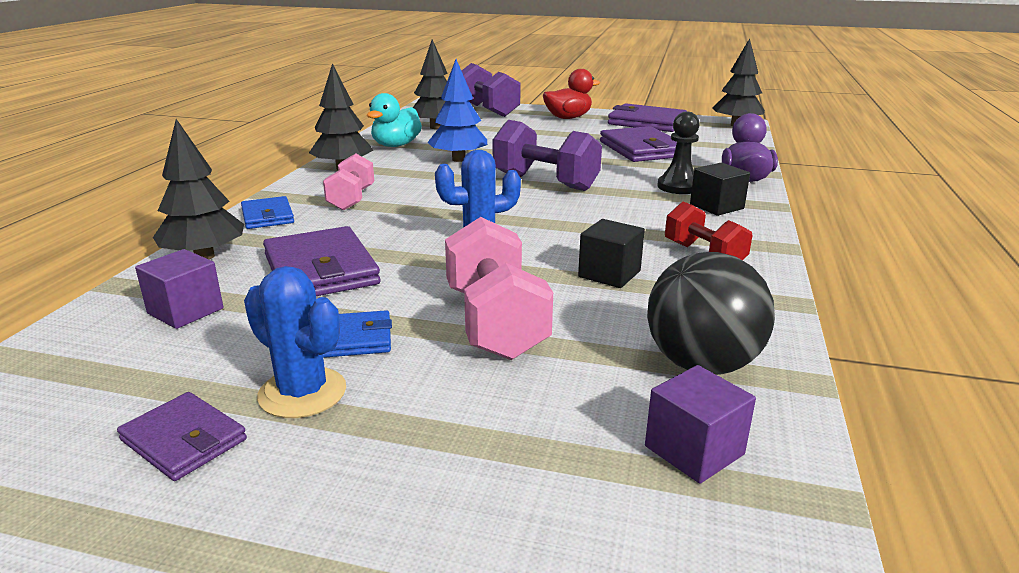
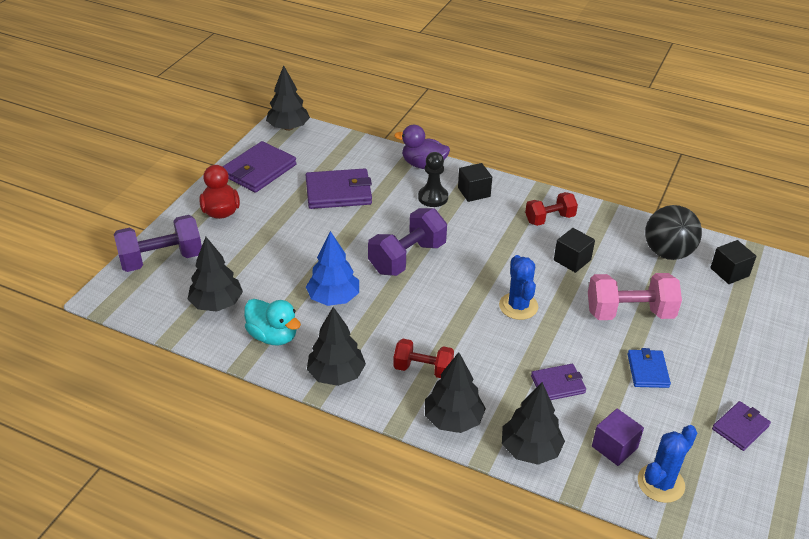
camera: 80 degrees left, 15 degrees up
blue wallet [241,196,294,229] -> black tree [425,352,486,433]
blue cactus [244,266,346,418] -> blue cactus moved to [638,425,697,503]
purple wallet [263,226,380,296] -> purple wallet [531,364,586,400], size x0.58
pink dumbbell [323,154,374,211] -> red dumbbell [393,339,454,378]
purple cube [645,365,756,484] -> black cube [710,240,757,284]

